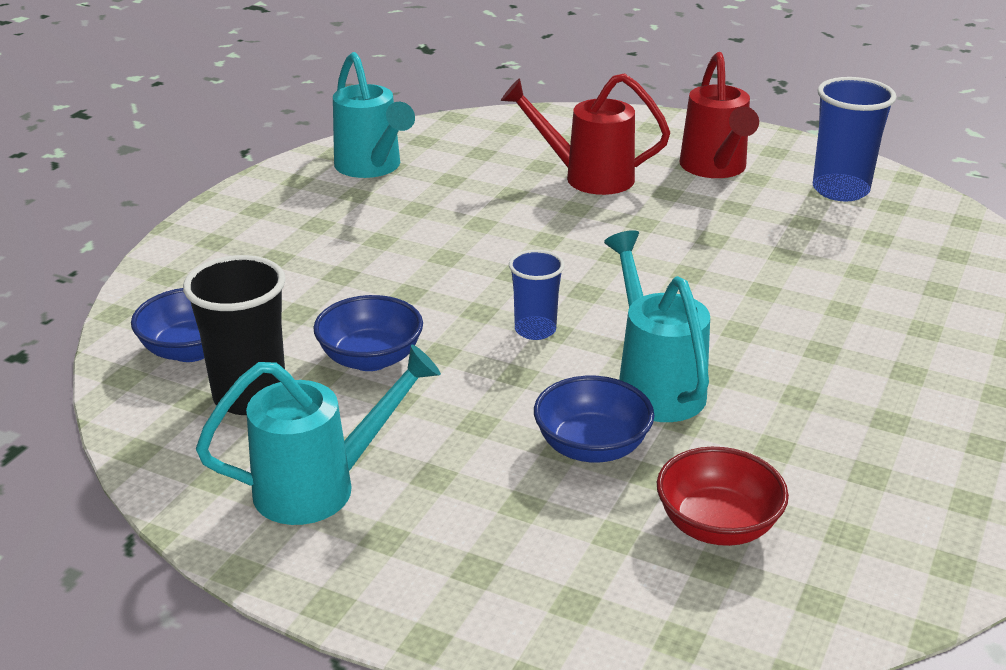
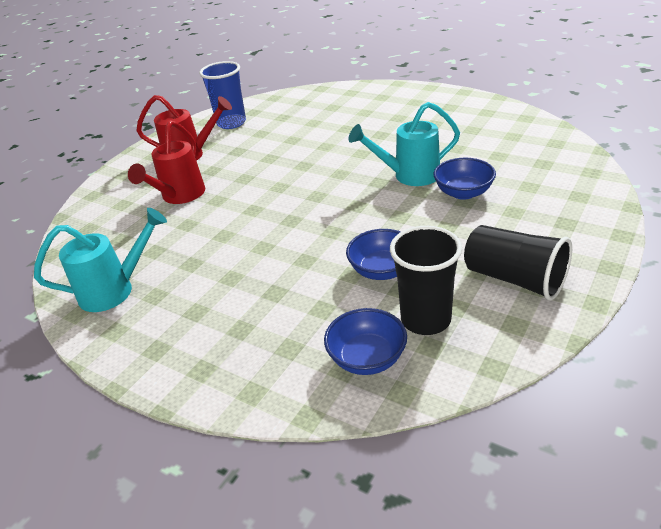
camera: 80 degrees left, 5 degrees up
turquoise watering can [196,345,441,525] -> black cup [464,225,572,300]
blue cup [509,250,565,340] -> none
red bowl [657,447,789,546] -> none

